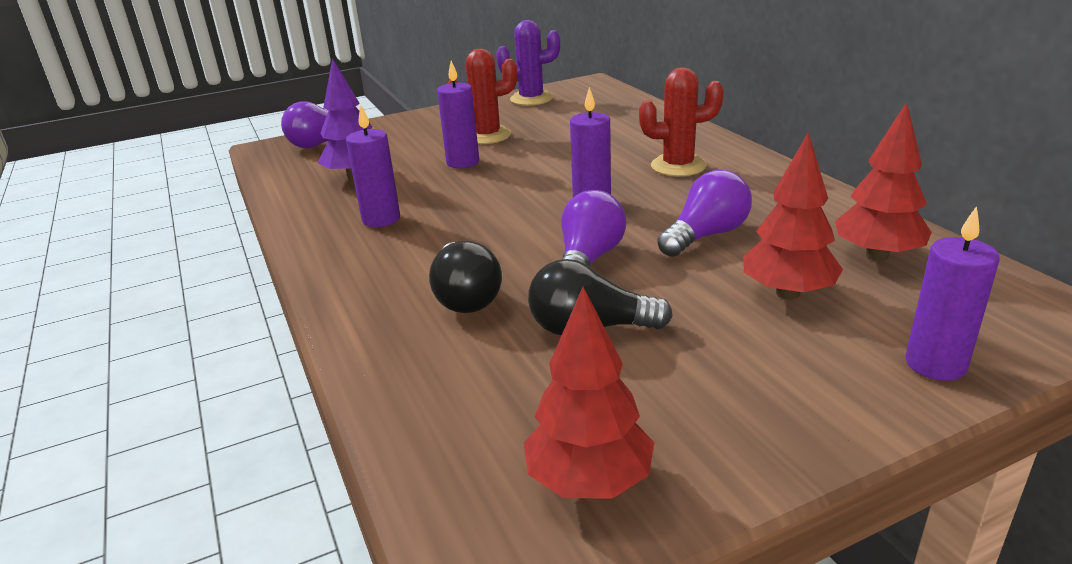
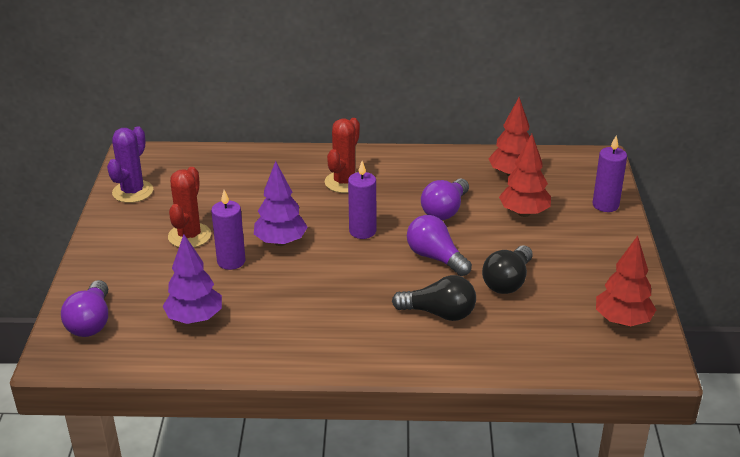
camera: 65 degrees left, 5 degrees up
purple candle [346,104,400,227] -> none
purple light bulb [657,170,752,257] -> purple light bulb turned 135 degrees counterclockwise [421,179,469,220]
none -> purple tree [254,161,308,246]

